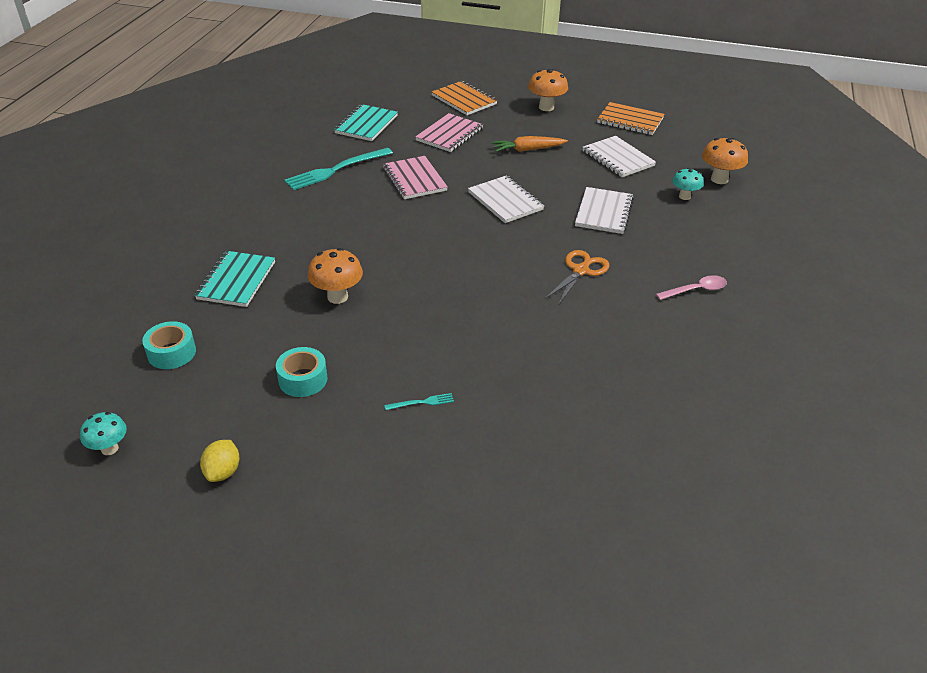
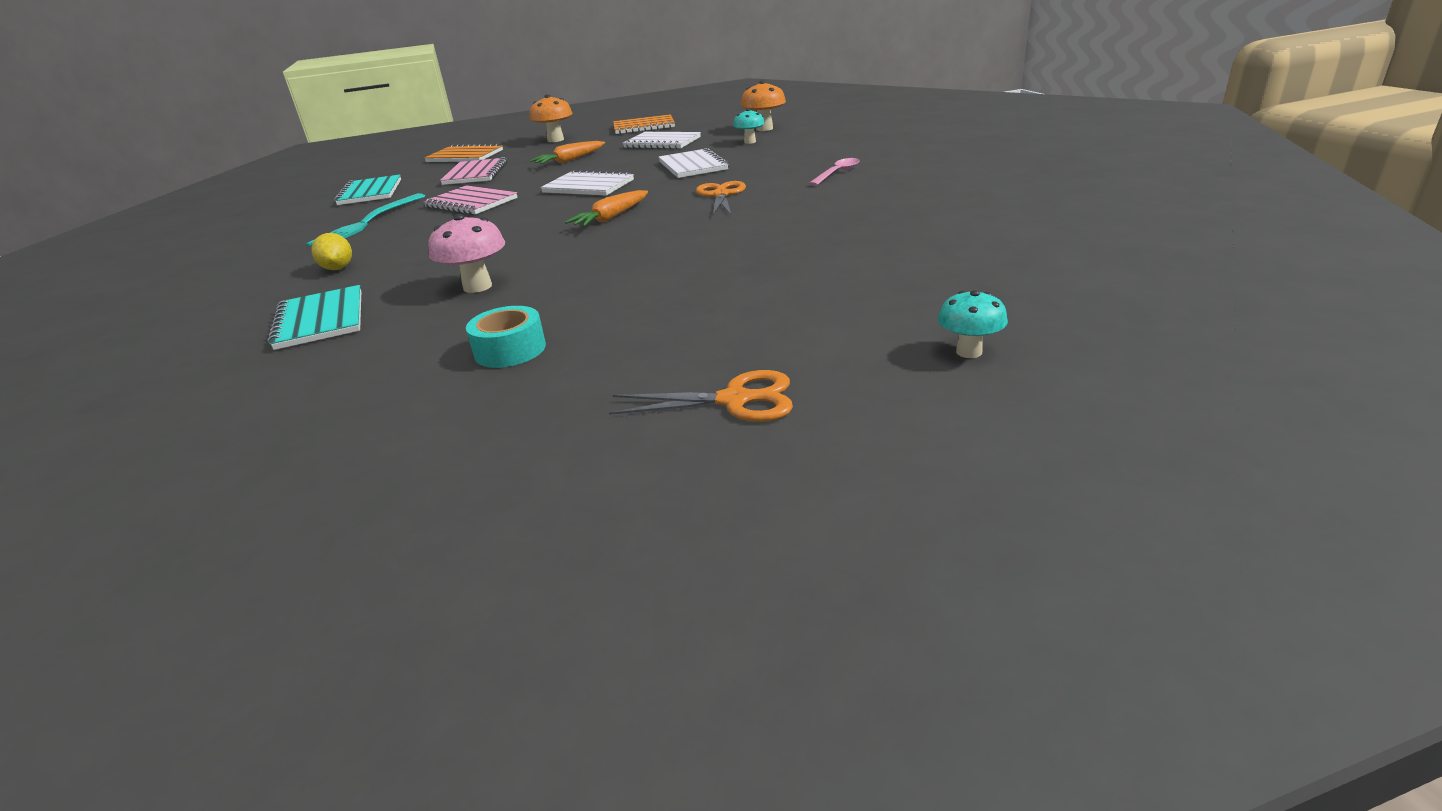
camera: 30 degrees left, 10 degrees down
turquoise mushroom [80,412,127,455] -> turquoise mushroom moved to [938,290,1008,358]
turquoise tape [142,321,196,369] -> none
yellow lemon [200,440,239,482] -> yellow lemon moved to [311,233,352,270]
orange mushroom [308,248,363,304] -> pink mushroom [428,214,505,293]
turquoise fork [384,393,454,410] -> none
none -> orange carrot [565,190,648,227]
none -> orange scissors [609,370,793,422]

